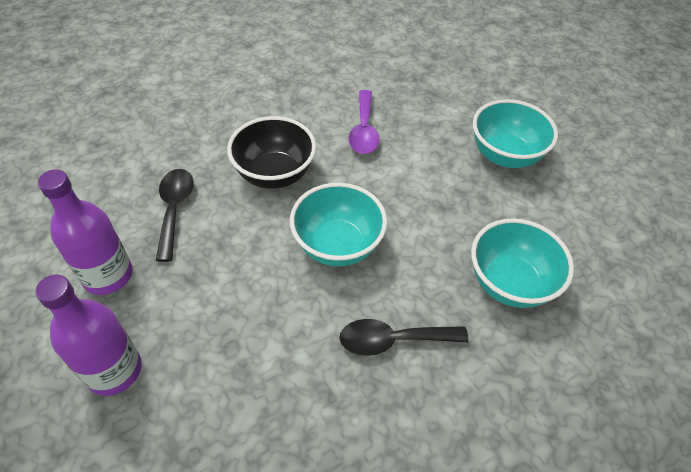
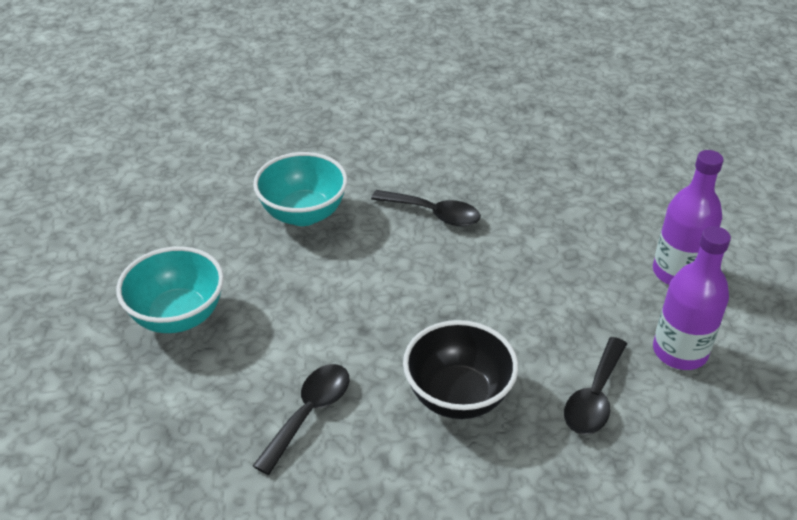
camera: 150 degrees left, 10 degrees down
turquoise bowl [290,183,387,266] -> none
purple spoon [349,90,380,154] -> black spoon [253,364,350,475]

